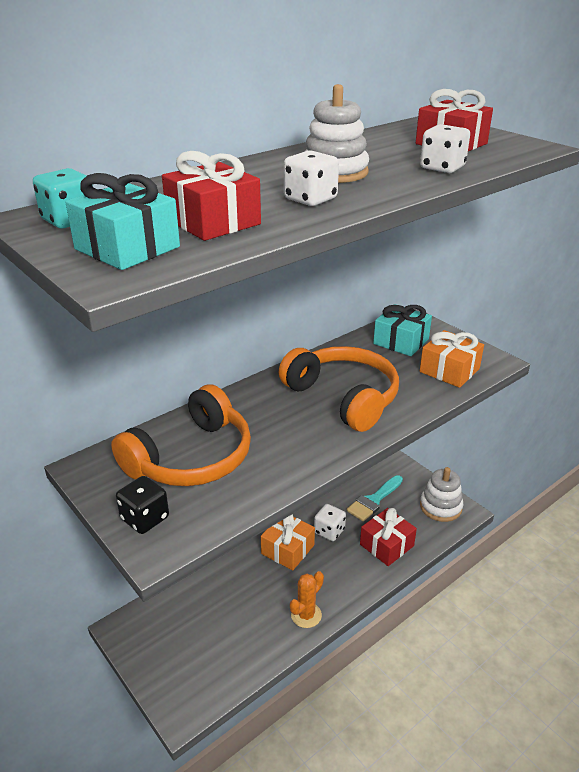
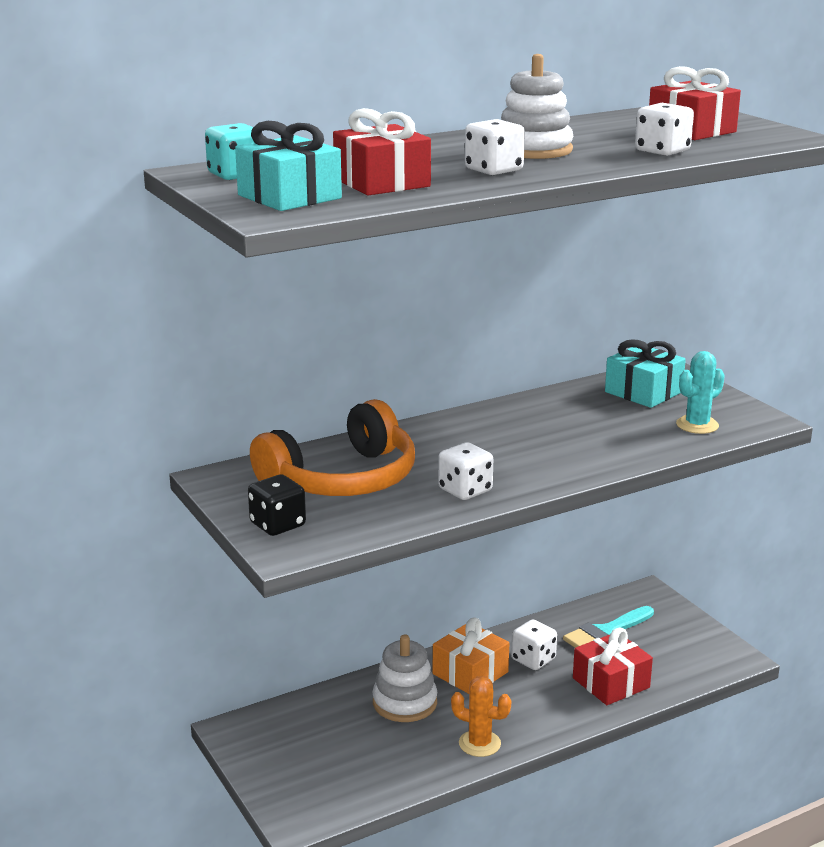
camera: 10 degrees right, 10 degrees down
orange headphones [279,346,399,432] -> none
orange cactus [290,571,324,628] -> orange cactus turned 60 degrees clockwise [451,676,511,757]
orange gift [420,330,484,388] -> turquoise cactus [676,351,725,434]
white stacking toy [420,467,463,522] -> white stacking toy moved to [372,635,437,722]
none -> white dice [438,442,493,500]

